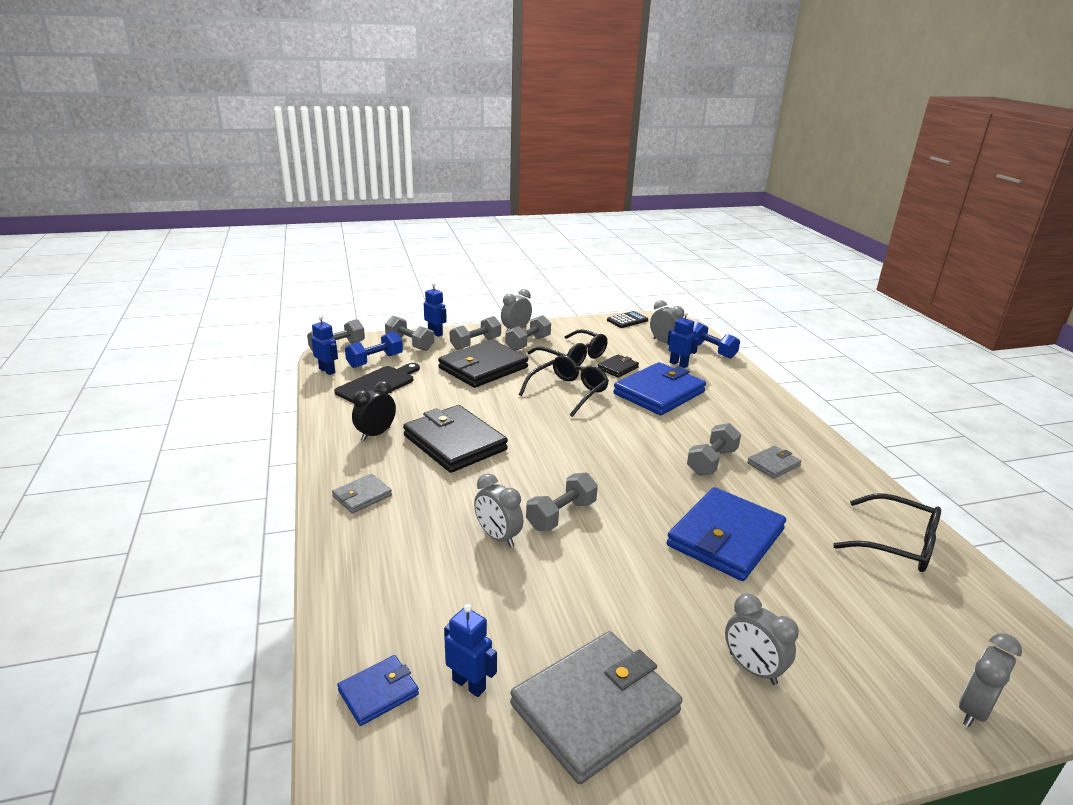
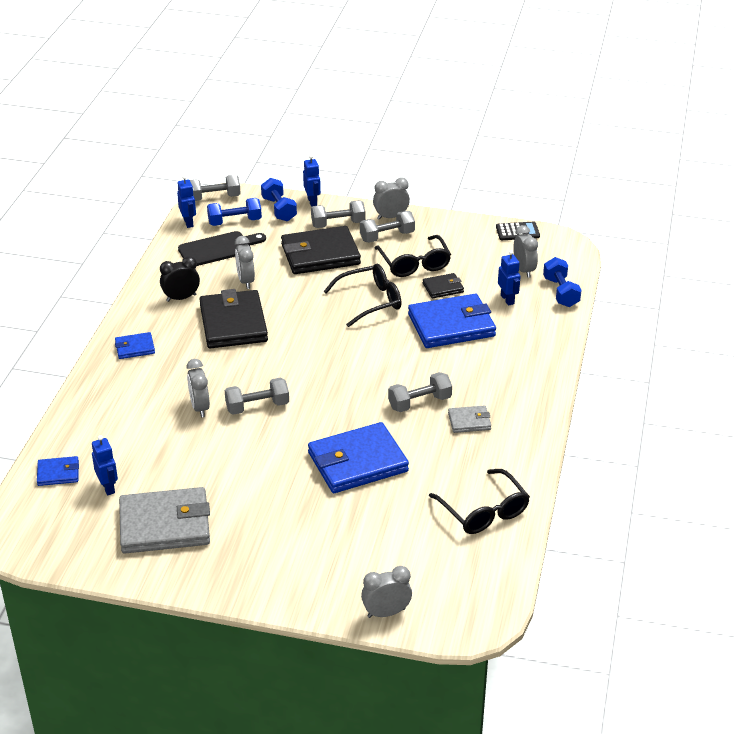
camera: 30 degrees right, 10 degrees up
grey wallet [332,474,392,513] -> blue wallet [115,332,155,359]
grey dumbbell [385,316,434,351] -> blue dumbbell [261,178,297,221]
grey clock [725,594,799,685] -> grey clock moved to [235,236,255,289]

